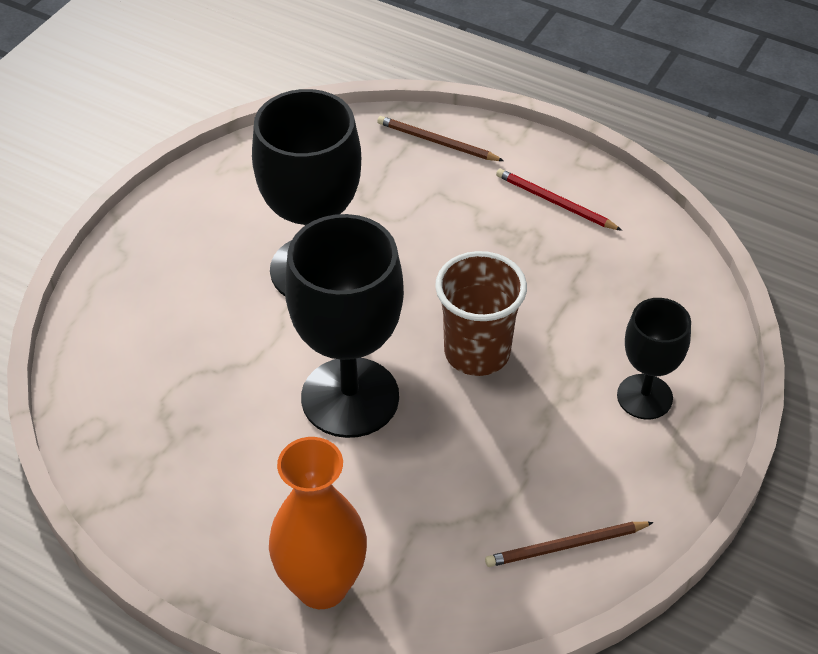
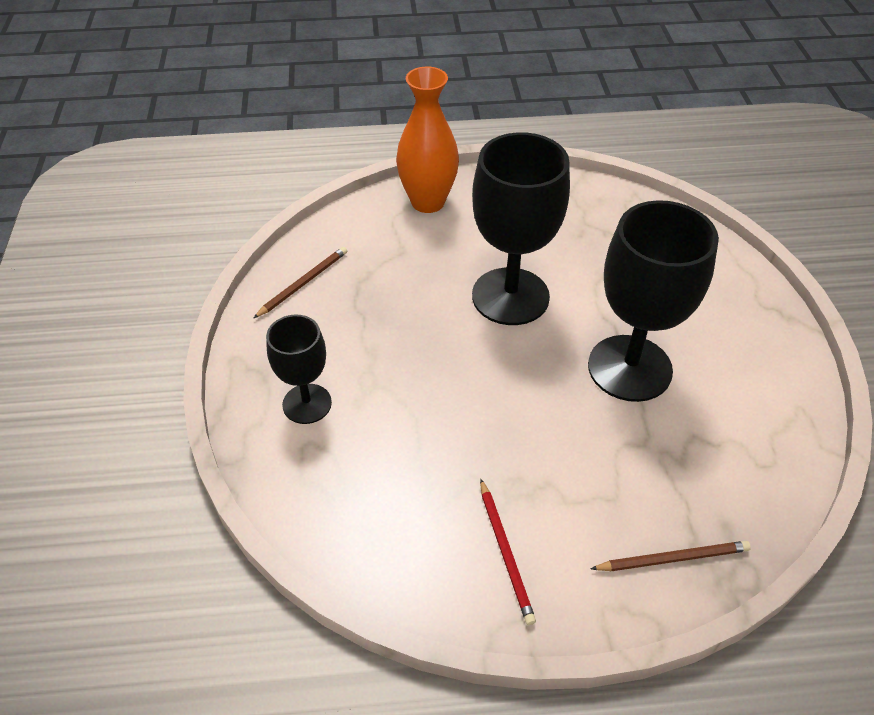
camera: 145 degrees right, 0 degrees up
brown cup [435,251,527,376] -> none
red pencil [496,169,622,231] -> red pencil turned 75 degrees clockwise [480,479,536,625]

